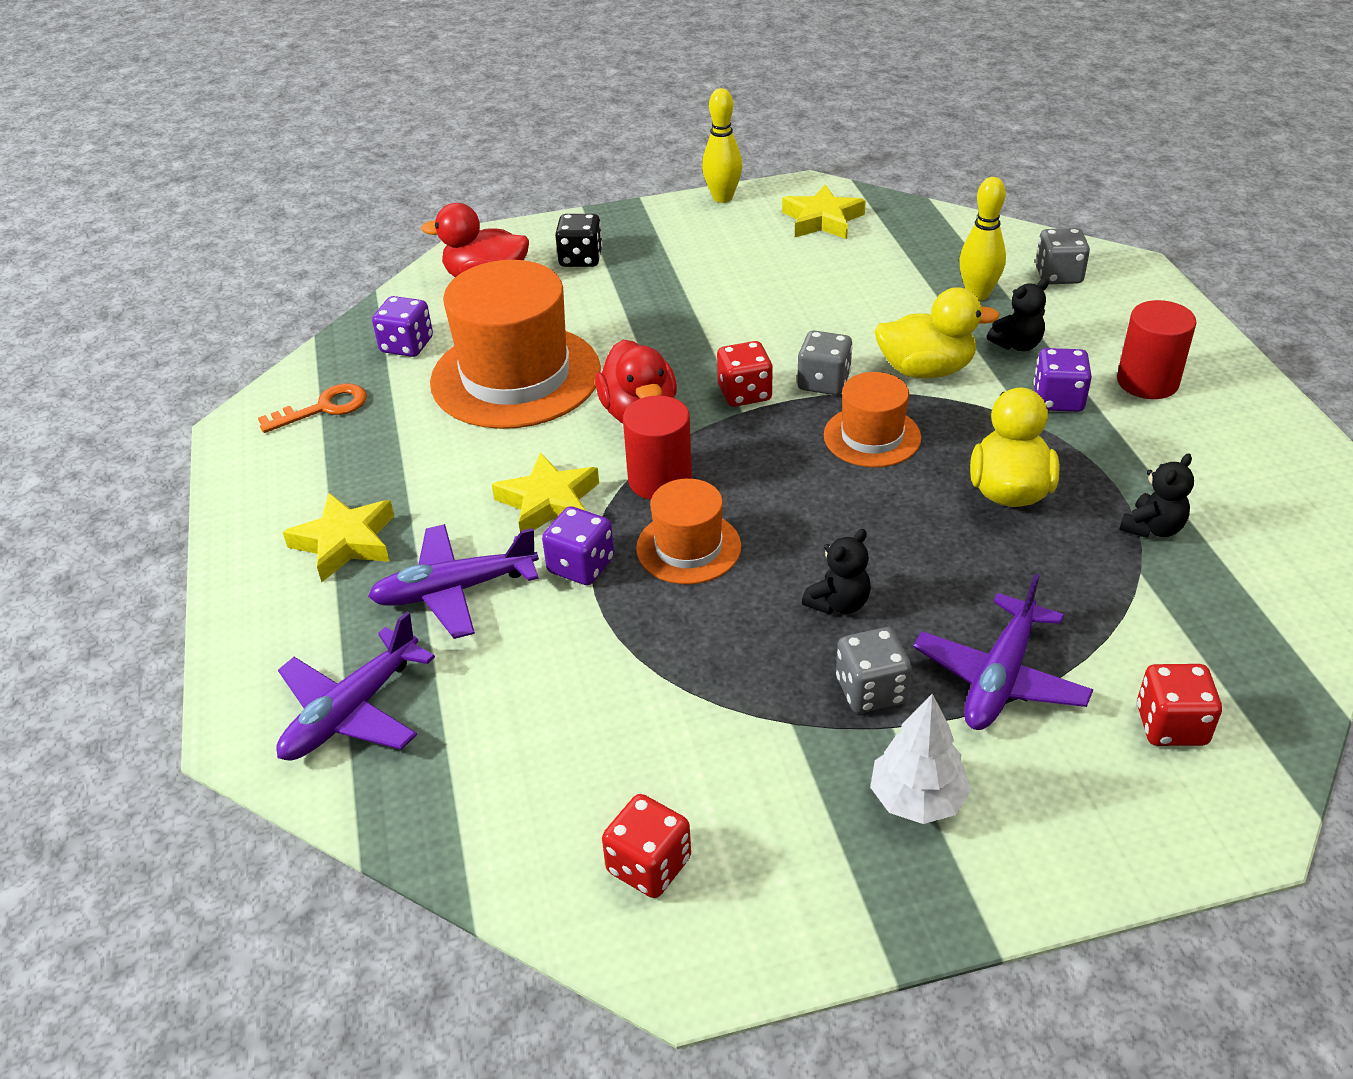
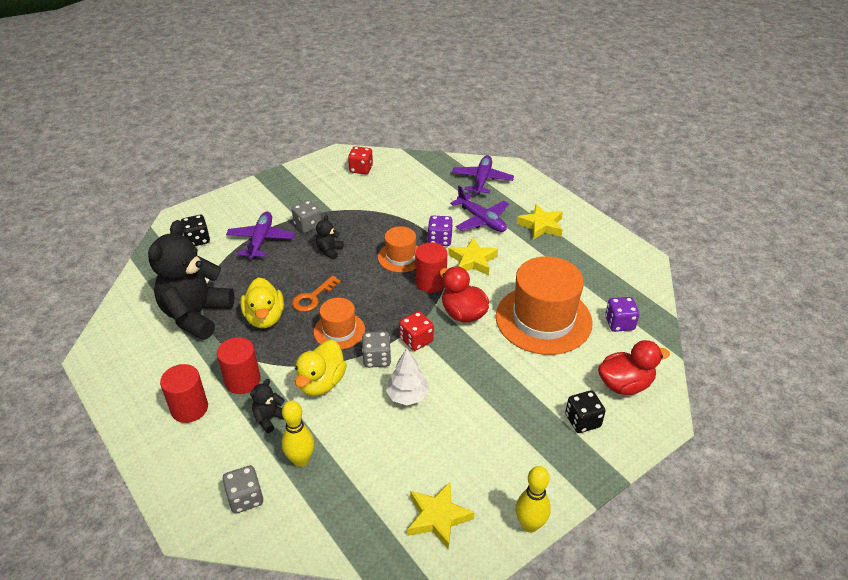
camera: 155 degrees right, 0 degrees up
orange key [258,383,367,433] -> orange key moved to [292,276,341,312]
purple plane [368,524,539,639] -> purple plane turned 90 degrees clockwise [450,186,509,232]
white tree [870,694,971,824] -> white tree moved to [386,348,429,405]
yellow duck [875,287,1000,379] -> yellow duck turned 45 degrees counterclockwise [295,340,347,396]
purple dice [1033,348,1092,412] -> red cylinder [217,337,261,394]
black teddy bear [1119,454,1194,538] -> black teddy bear [148,220,234,340], size x2.41
red dice [1137,664,1222,746] -> black dice [181,215,210,246]

